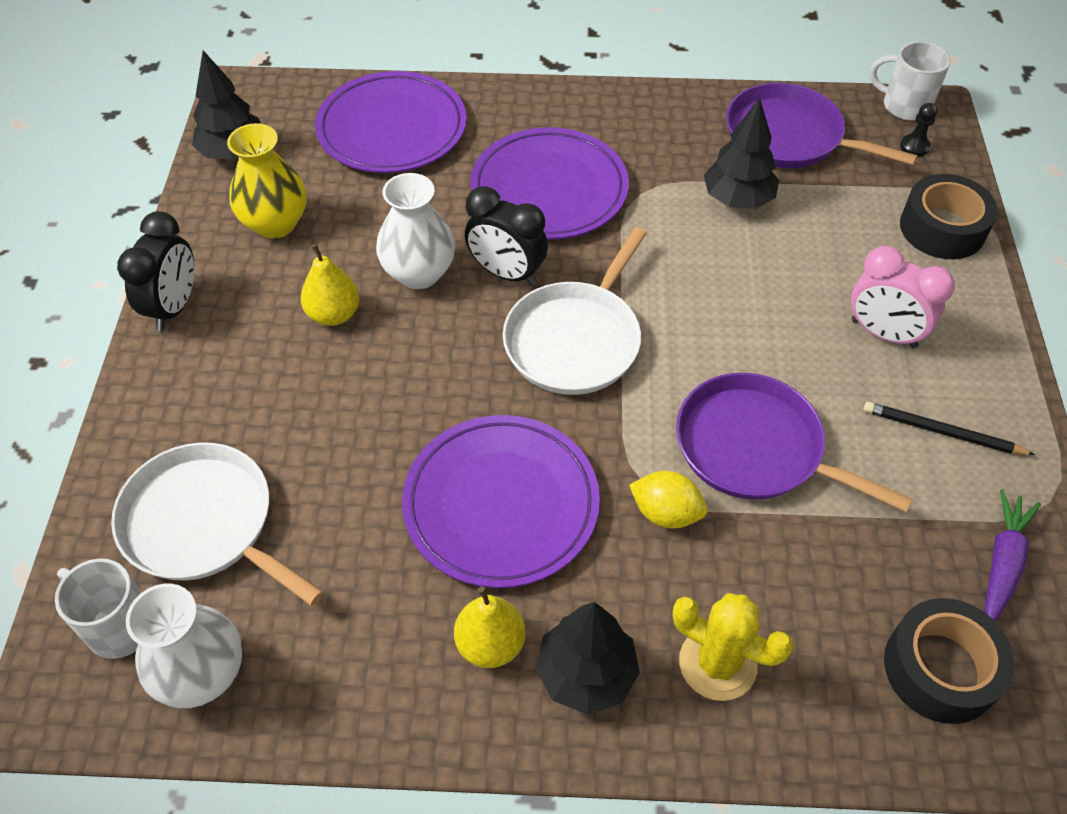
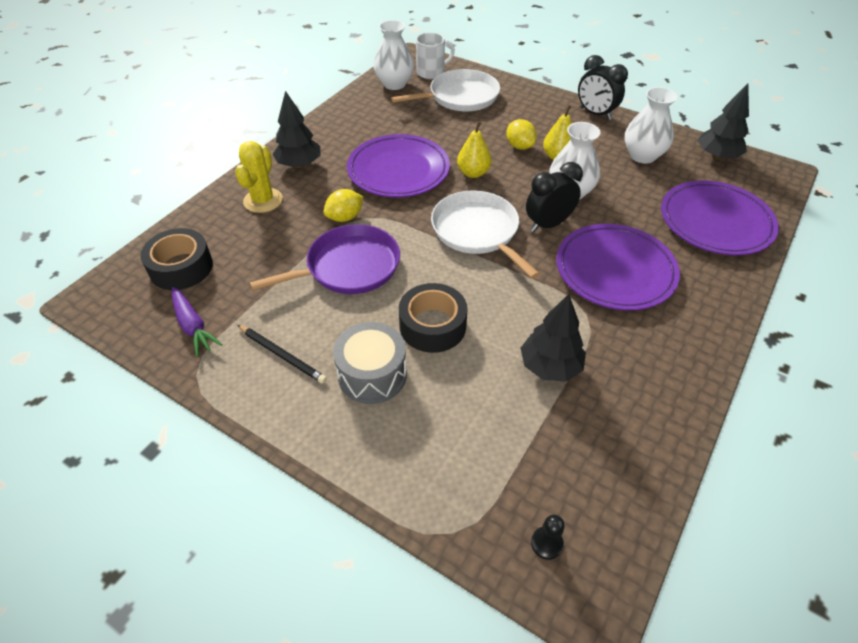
camera: 120 degrees right, 5 degrees down
yellow vase [227,123,306,239] -> white vase [625,87,678,164]
yellow pear [454,586,526,668] -> yellow pear moved to [457,121,492,178]
yellow cactus [673,593,794,701] -> yellow cactus turned 45 degrees counterclockwise [235,141,283,213]
purple pan [726,83,917,168] -> none
pink clock [851,246,955,348] -> grey drum [333,322,407,404]
black pencil [864,402,1035,455] -> black pencil turned 75 degrees clockwise [237,325,327,384]
white mug [870,41,951,121] -> none
black tape [900,174,998,259] -> black tape moved to [399,283,468,353]
none -> yellow lemon [506,119,537,150]

